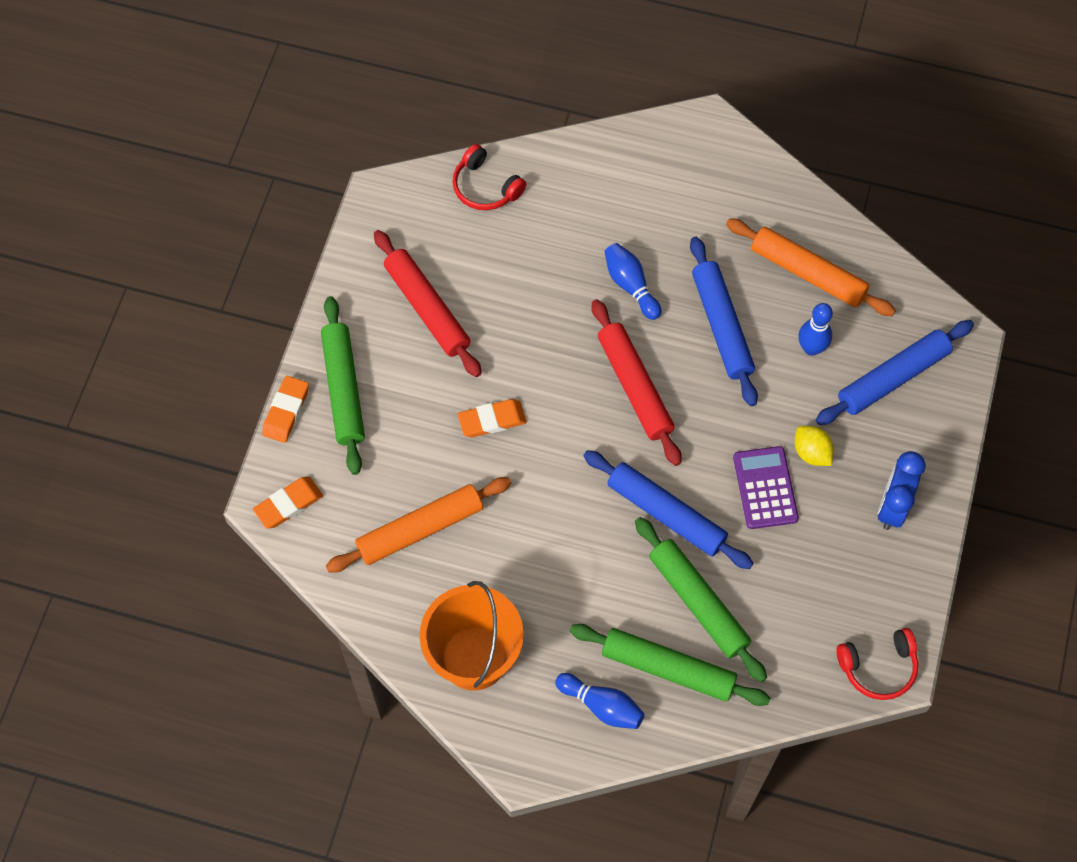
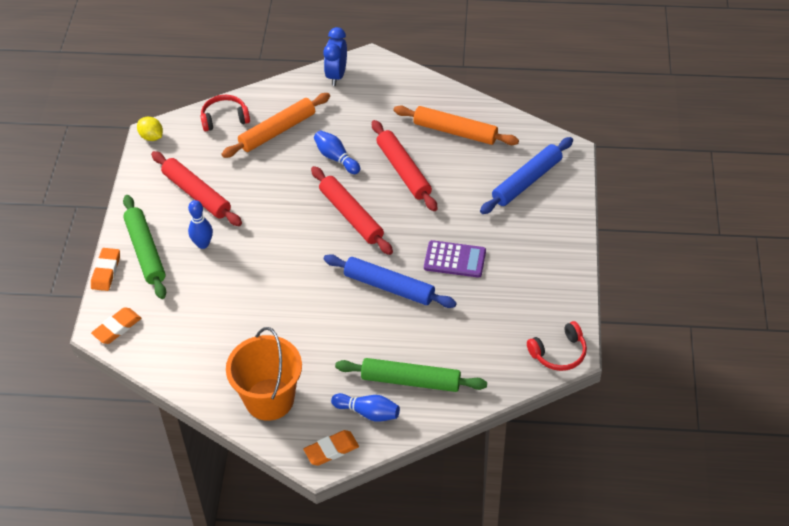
camera: 10 degrees left, 15 degrees down
orange rolling pin [326,477,511,573] -> orange rolling pin moved to [222,93,330,158]
red headphones [453,144,526,210] -> red headphones turned 135 degrees clockwise [200,95,250,131]
orange eraser [457,399,527,437] -> orange eraser moved to [303,430,359,466]
green rolling pin [635,517,767,682] -> none
blue rolling pin [690,237,758,406] -> red rolling pin [372,120,437,211]
purple calculator [733,446,799,529] -> purple calculator turned 120 degrees clockwise [424,240,486,278]
yellow lemon [795,426,834,466] -> yellow lemon moved to [137,117,163,141]
blue bowling pin [799,303,833,356] -> blue bowling pin moved to [188,200,213,249]
blue clock [878,451,926,530] -> blue clock moved to [323,27,347,86]

